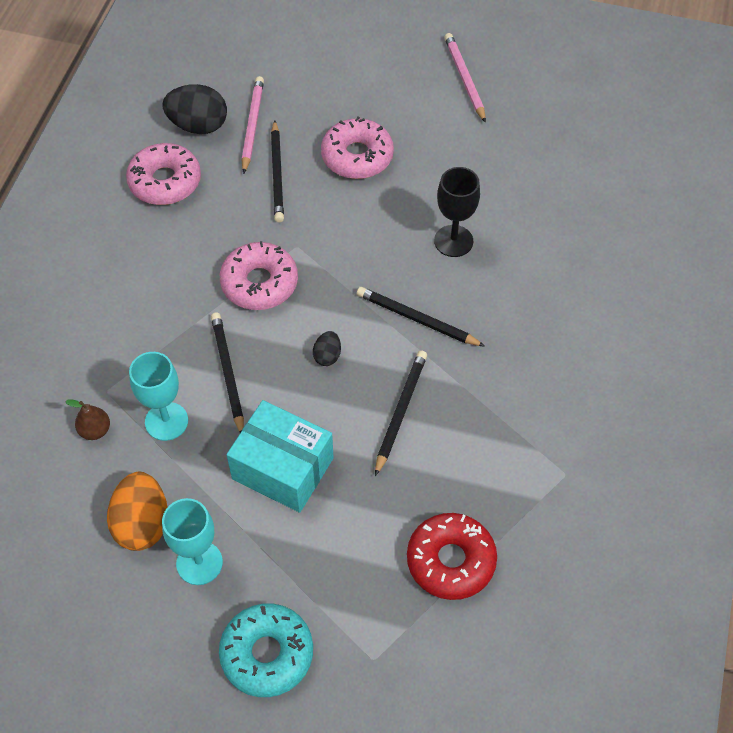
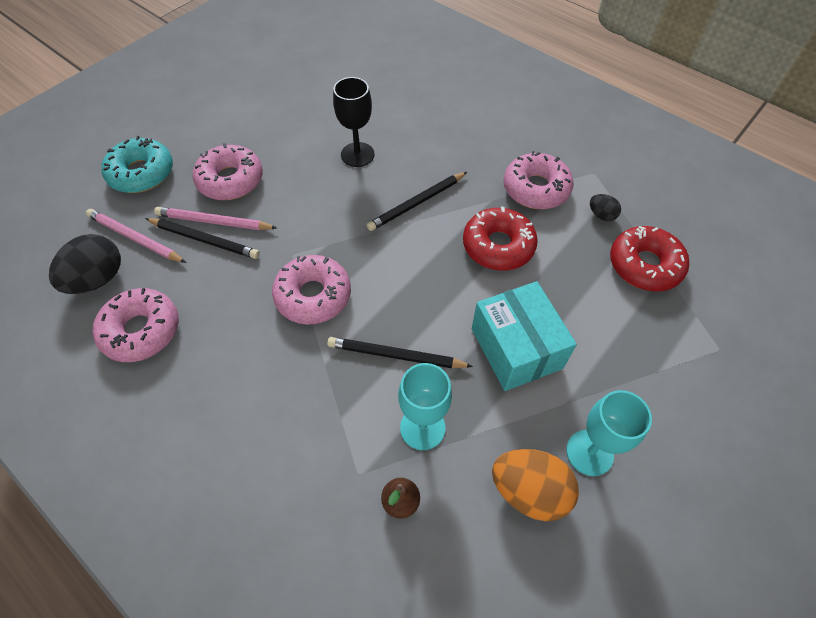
camera: 65 degrees left, 0 degrees up
turquoise donut [219,604,313,697] -> turquoise donut moved to [101,136,173,193]
turquoise box [226,400,334,513] -> turquoise box turned 75 degrees counterclockwise [472,281,577,391]
black egg [313,331,341,366] -> black egg moved to [590,194,621,221]
black pencil [375,351,427,476] -> red donut [463,206,538,271]
pink pencil [444,33,486,123] -> pink pencil moved to [154,207,277,230]
none -> pink donut [503,151,574,209]

